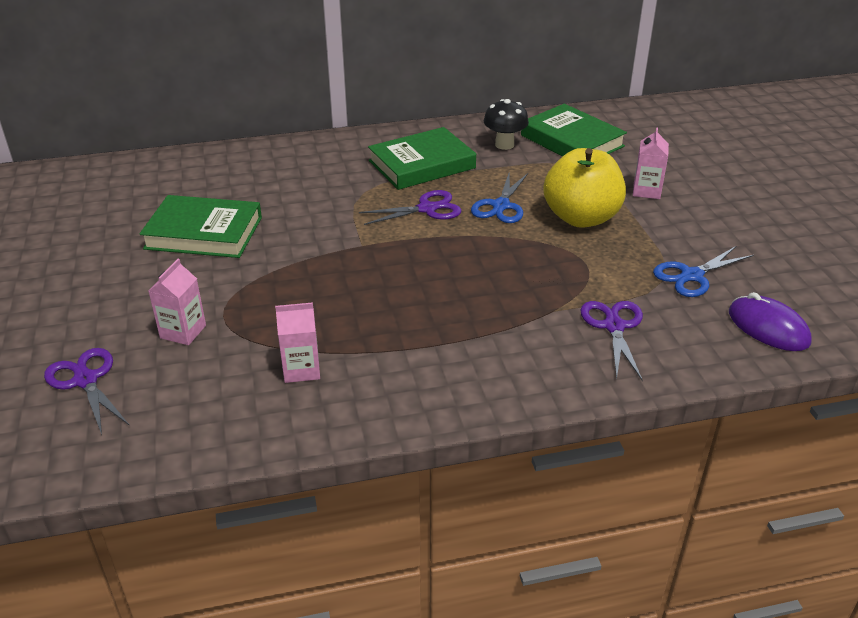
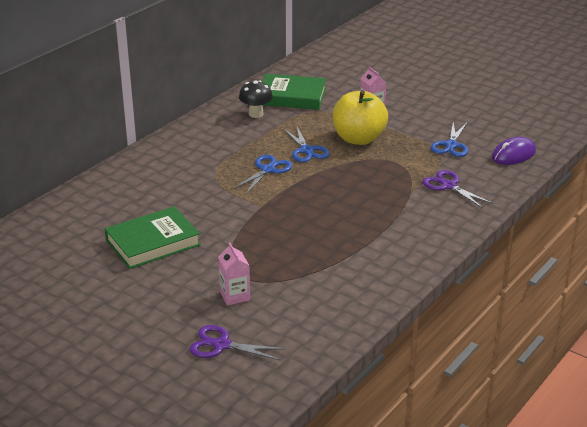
camera: 40 degrees left, 5 degrees down
pink carton [275,302,320,383] -> none
purple scissors [359,190,462,225] -> blue scissors [233,155,293,194]
green book [368,127,476,190] -> none
purple mouse [729,292,812,351] -> purple mouse turned 45 degrees counterclockwise [492,137,536,165]

